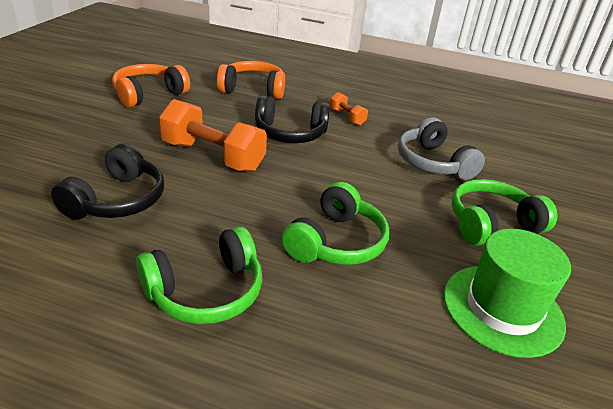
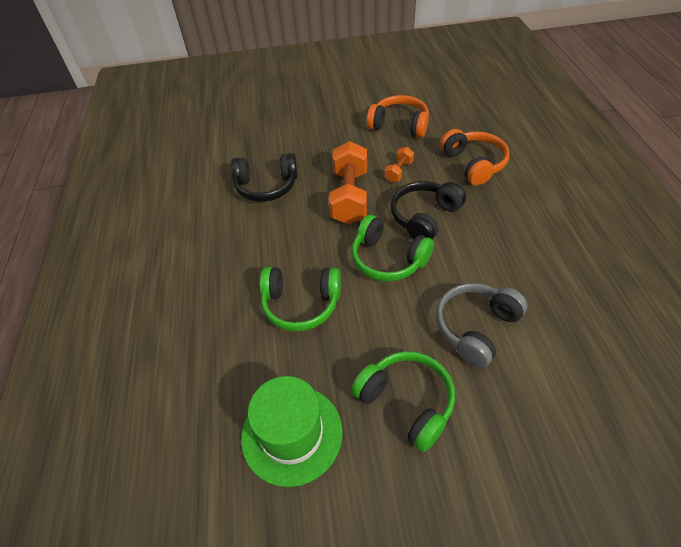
camera: 70 degrees right, 15 degrees up
green headphones [136,226,263,324] -> green headphones moved to [352,215,434,282]
black headphones [255,95,330,143] -> black headphones turned 60 degrees clockwise [391,181,466,240]
orange dumbbell [330,92,368,126] -> orange dumbbell moved to [384,147,414,182]

